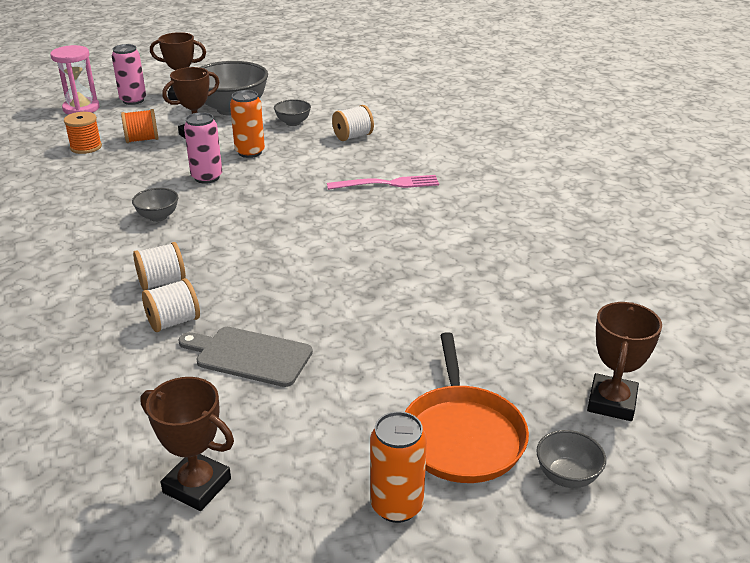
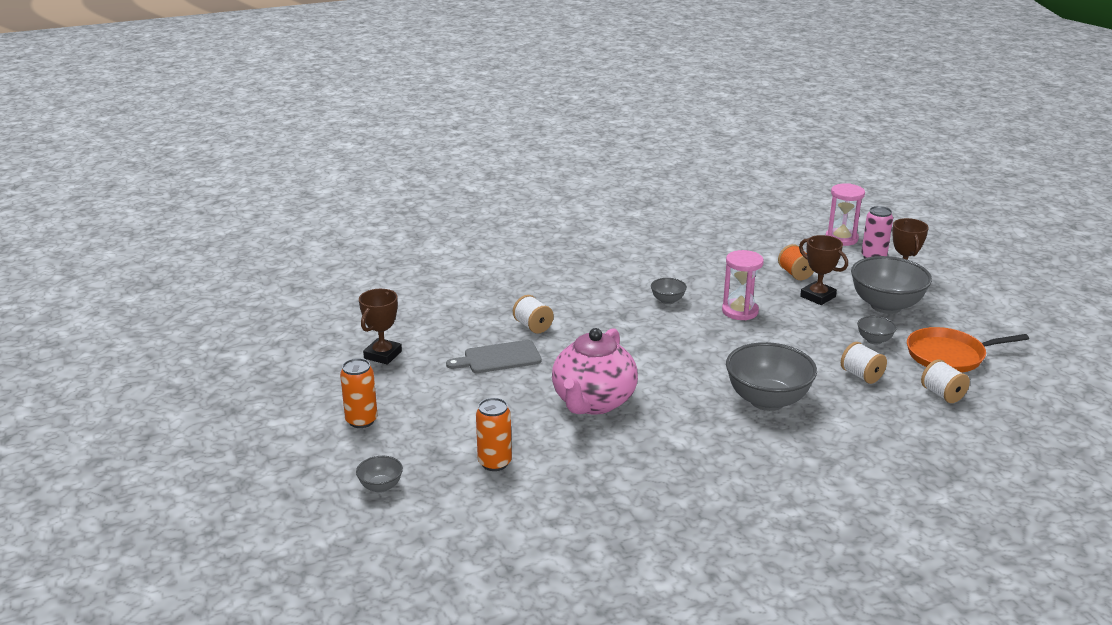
camera: 85 degrees right, 5 degrees down
orange spool [64,112,102,154] -> none
white spool [133,242,186,290] -> white spool moved to [921,359,970,403]
grey cutting board [178,327,313,387] -> grey cutting board turned 120 degrees counterclockwise [446,340,542,373]
pink can [184,112,222,184] -> pink hourglass [722,250,764,320]
orange can [230,90,265,158] -> orange can moved to [476,398,512,471]
pink fork [327,175,439,190] -> grey bowl [726,342,817,411]
orange pan [405,332,529,483] -> orange pan moved to [907,327,1029,373]
brown trophy [587,302,662,421] -> none
none -> pink teapot [552,328,638,414]

